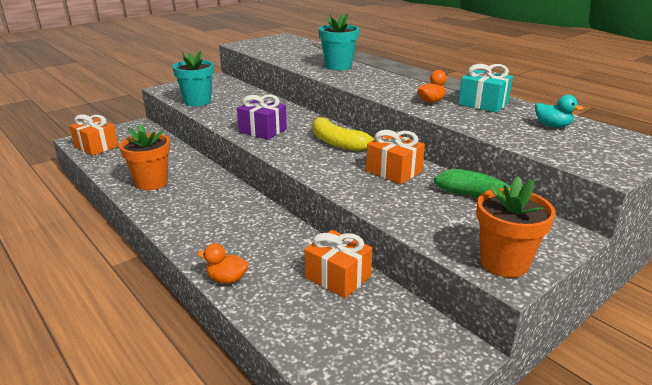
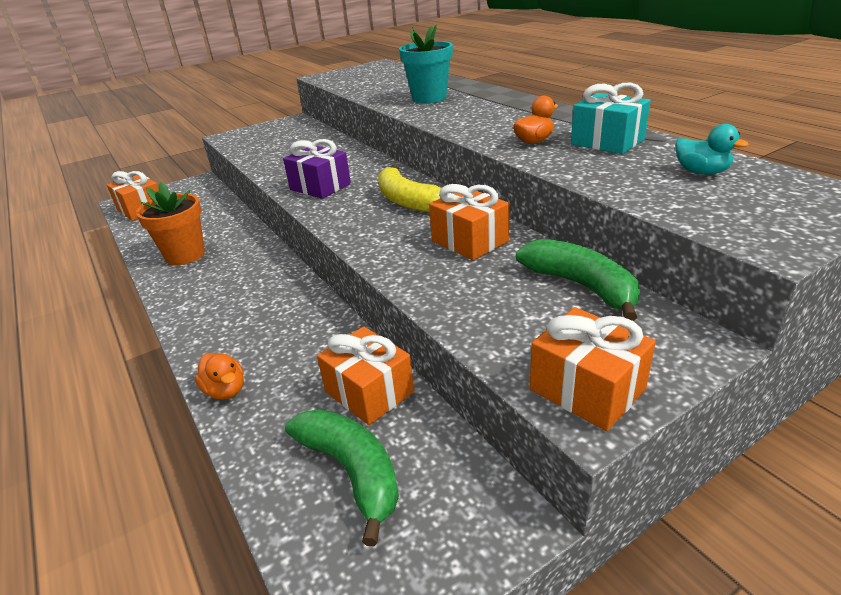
camera: 10 degrees right, 5 degrees up
turquoise flower pot [172,50,214,106] -> none
orange duck [197,243,249,283] -> orange duck turned 150 degrees counterclockwise [195,353,244,400]
orange flower pot [476,176,556,278] -> orange gift [530,307,656,431]
none -> green banana [285,409,399,546]

